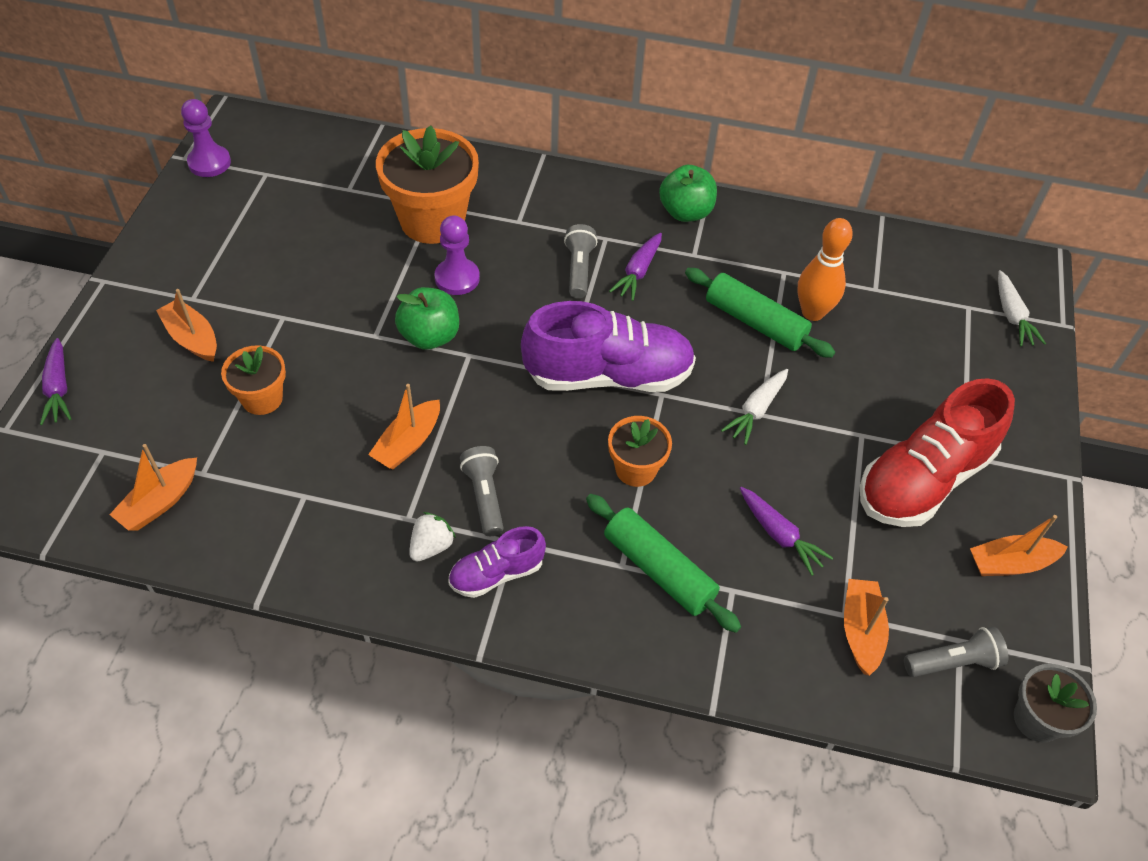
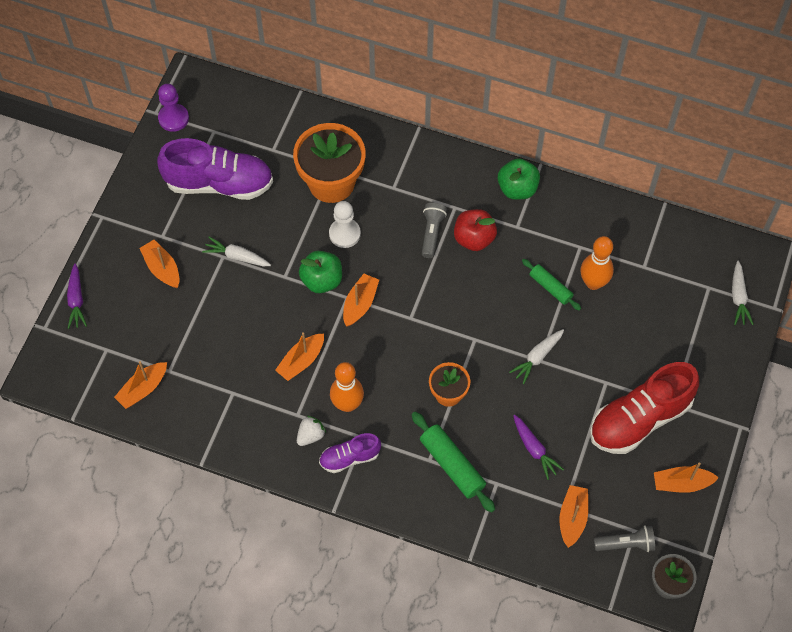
camera: 10 degrees right, 10 degrees up
orange flower pot [221,345,286,415] -> none
purple pawn [435,215,480,295] -> white pawn [329,201,361,248]
grey flashlight [460,446,503,536] -> orange bowling pin [330,362,364,412]
purple shoe [521,301,696,392] -> purple shoe moved to [157,138,273,200]
purple carrot [609,233,662,301] -> red apple [454,209,497,251]
green rolling pin [685,268,835,358] -> green rolling pin [522,259,581,311], size x0.64
none -> white carrot [202,237,271,266]
none -> orange boat [343,274,379,326]

